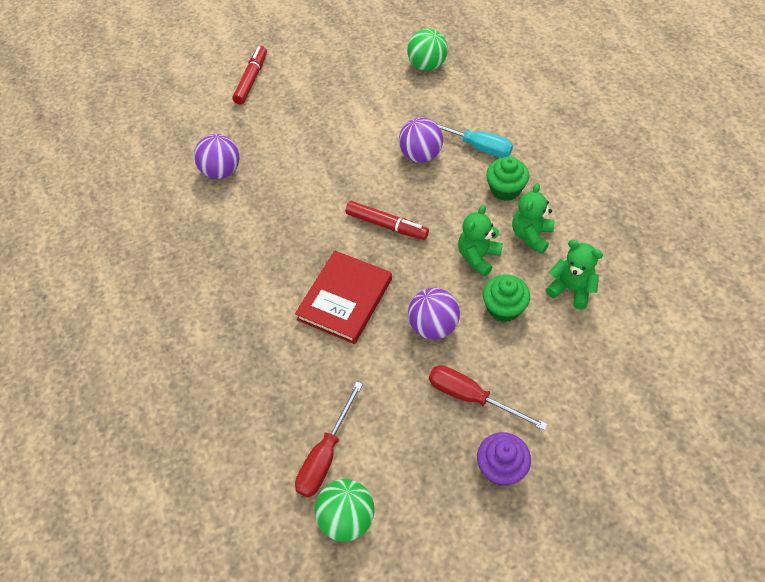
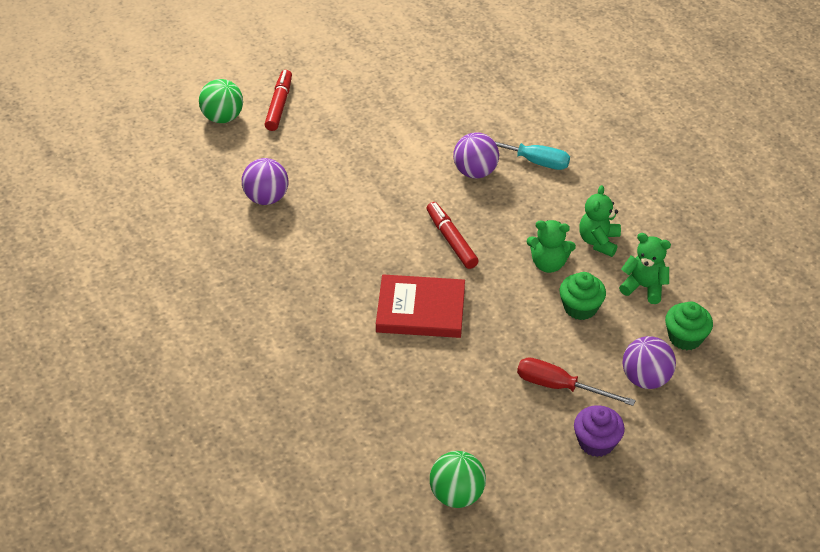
camera: 10 degrees left, 10 degrees down
red book [295,250,392,344] -> red book turned 75 degrees clockwise [376,274,465,338]
red screwdriver [295,381,363,498] -> none
red marker [345,201,429,240] -> red marker turned 135 degrees counterclockwise [427,202,478,269]
green ball [407,28,448,71] -> green ball moved to [199,79,243,123]
purple ball [408,288,460,340] -> purple ball moved to [622,336,676,389]
green teddy bear [458,205,503,276] -> green teddy bear turned 105 degrees counterclockwise [526,220,576,273]
green cupcake [486,156,529,201] -> green cupcake moved to [665,302,713,350]

